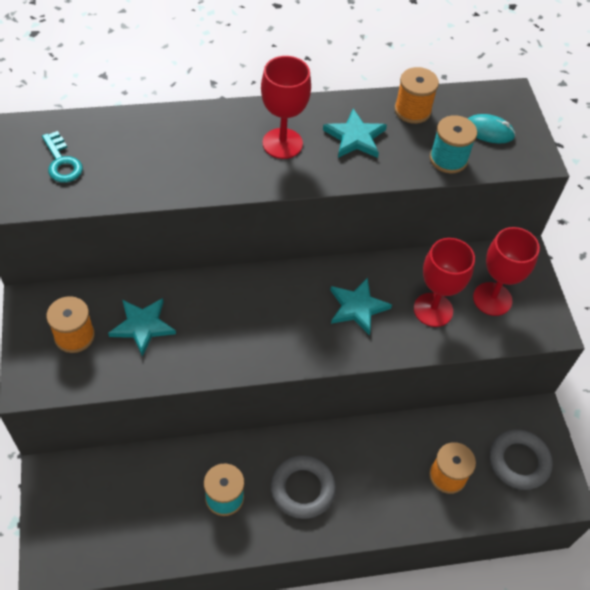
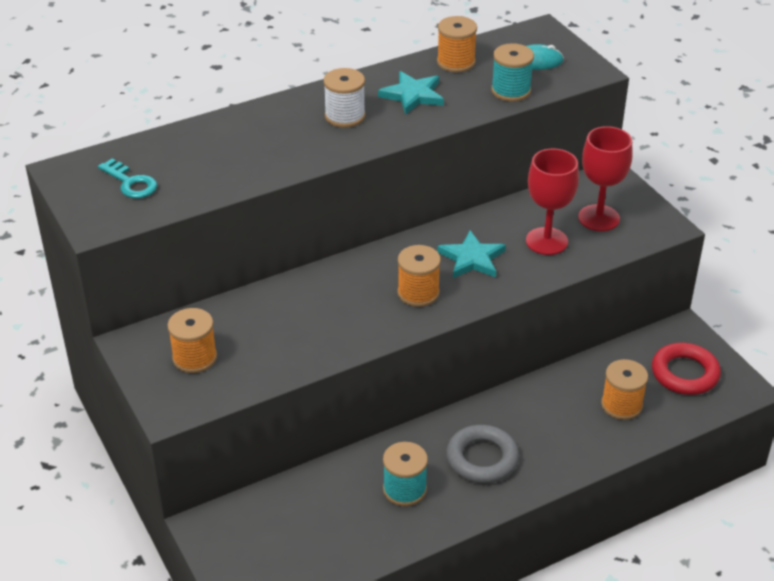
camera: 15 degrees left, 15 degrees down
turquoise star [108,298,176,356] -> none
red goblet [261,56,311,159] -> white spool [323,68,366,128]
grey ring [490,429,553,490] -> red ring [652,343,721,395]
none -> orange spool [397,245,441,307]

